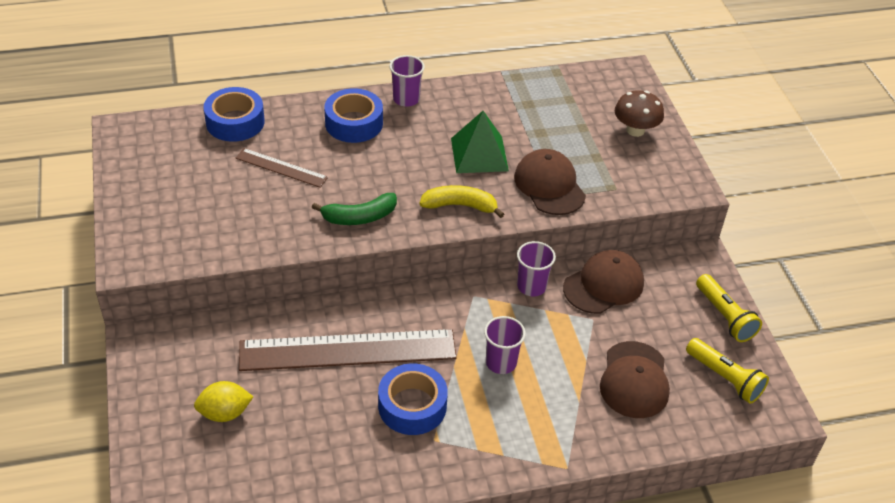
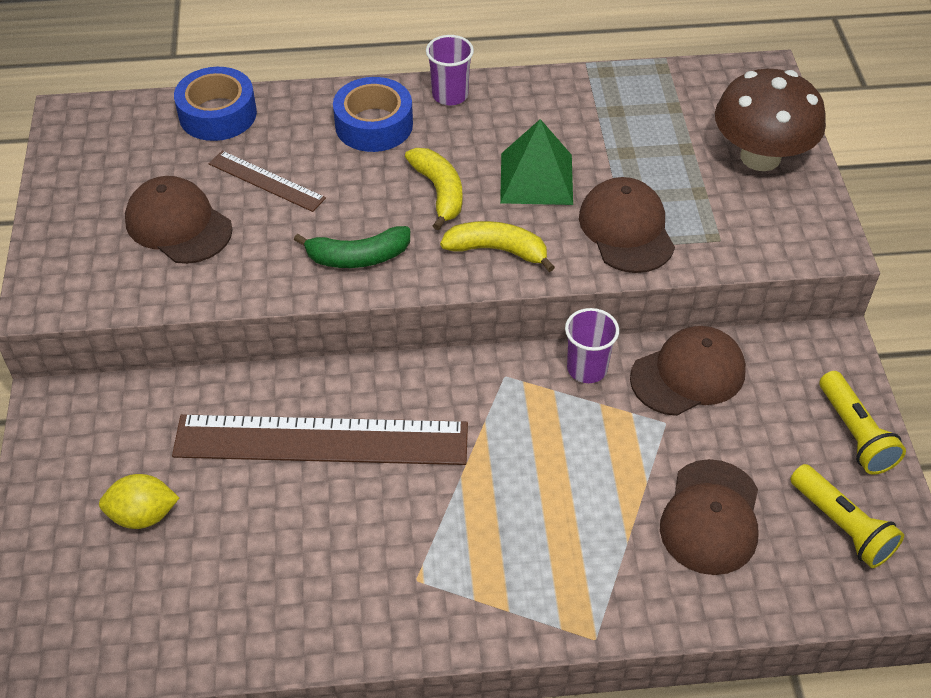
camera: 10 degrees right, 5 degrees up
blue tape [378,363,448,435] -> none
purple cup [484,316,526,374] -> none
brown mushroom [615,90,664,137] -> brown mushroom [715,69,826,171], size x1.56
none -> brown cap [125,176,233,264]
none -> yellow banana [405,148,462,230]

